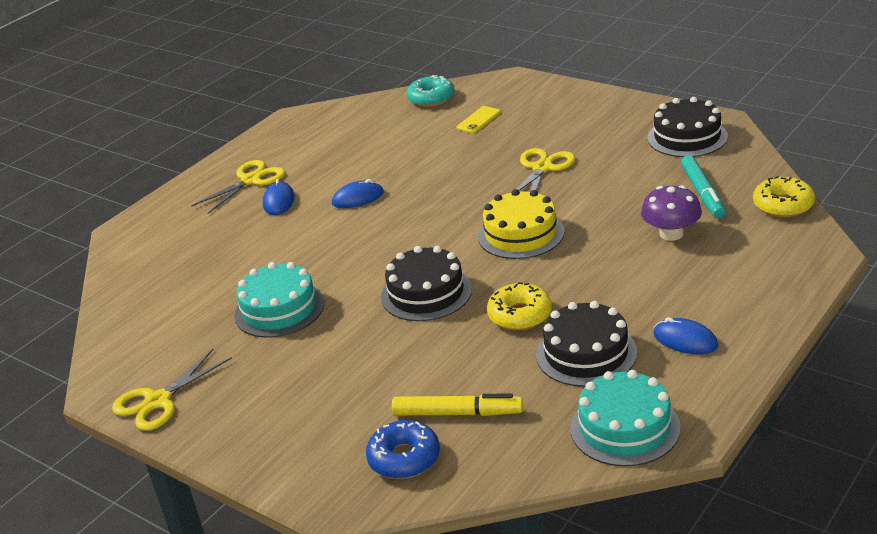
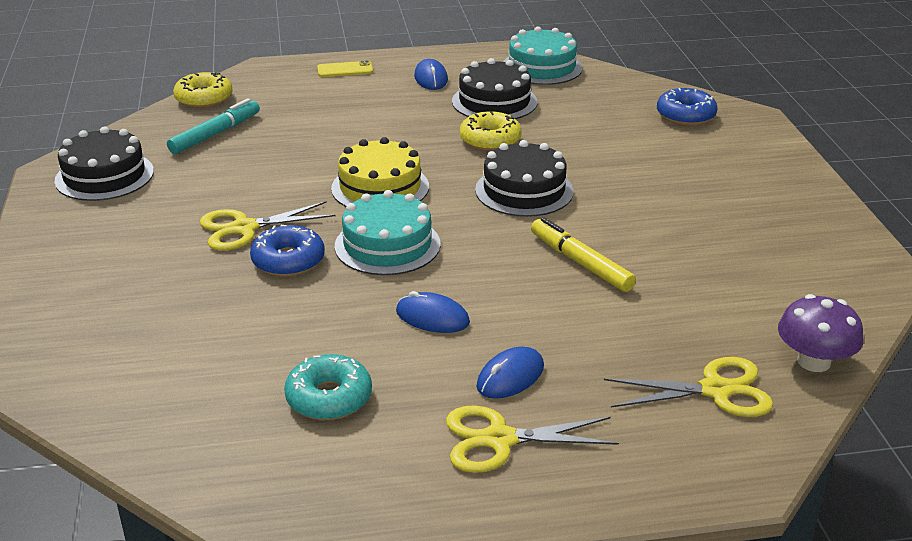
camera: 140 degrees left, 0 degrees up
yellow scissors [112,349,232,431] -> yellow scissors moved to [604,357,773,417]
turquoise cake [234,262,324,338] -> turquoise cake moved to [335,190,441,275]
yellow marker [392,393,523,416] -> yellow marker moved to [531,217,636,292]
turquoise donut [407,75,455,107] -> turquoise donut moved to [284,354,372,420]
yellow phone [457,106,501,133] -> yellow phone moved to [317,60,373,77]
purple mushroom [641,185,702,241] -> purple mushroom moved to [778,294,863,372]
none -> blue donut [250,225,325,277]

